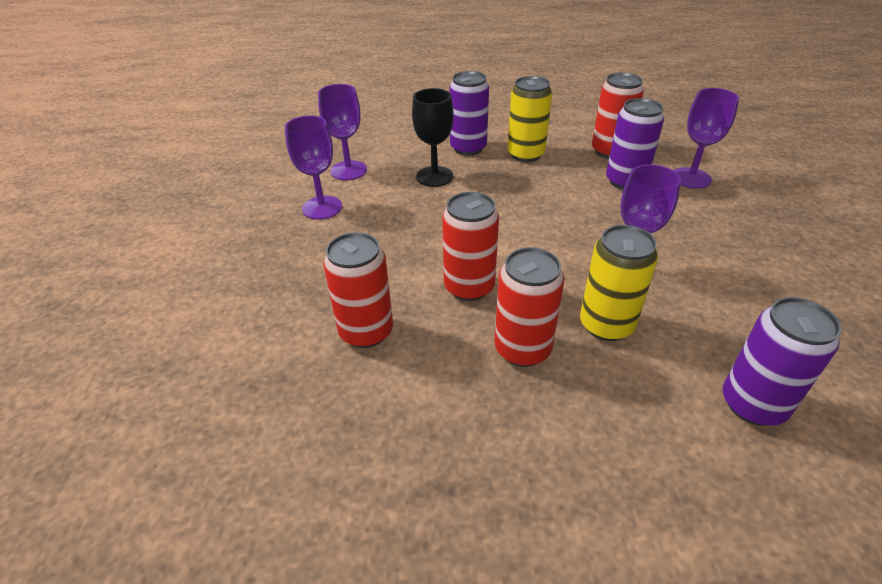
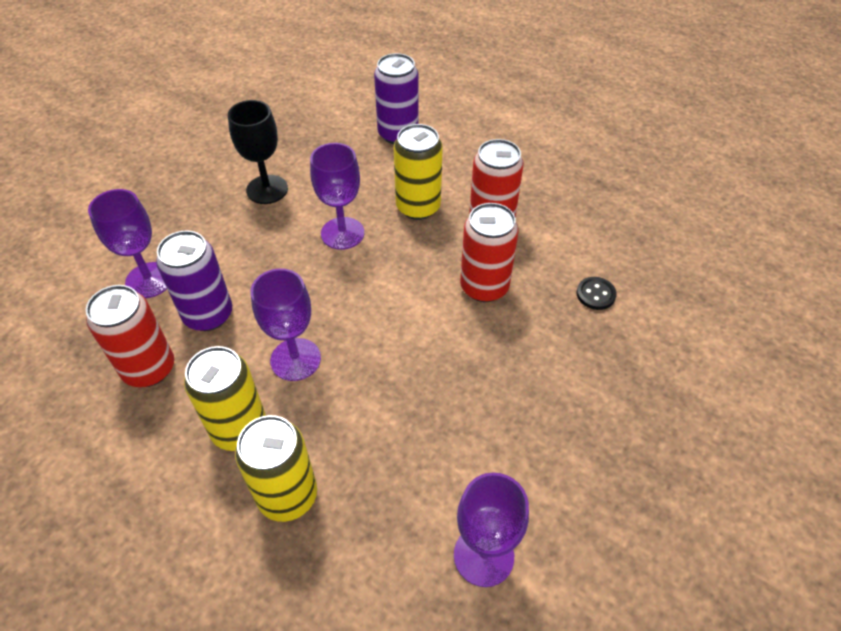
camera: 145 degrees left, 10 degrees up
purple goblet [285,115,342,220] -> purple goblet moved to [251,268,321,381]
red can [323,232,393,348] -> black button [576,277,617,310]
black goblet [412,88,454,187] -> black goblet moved to [228,100,288,204]
purple can [449,71,489,155] -> yellow can [235,415,317,522]

